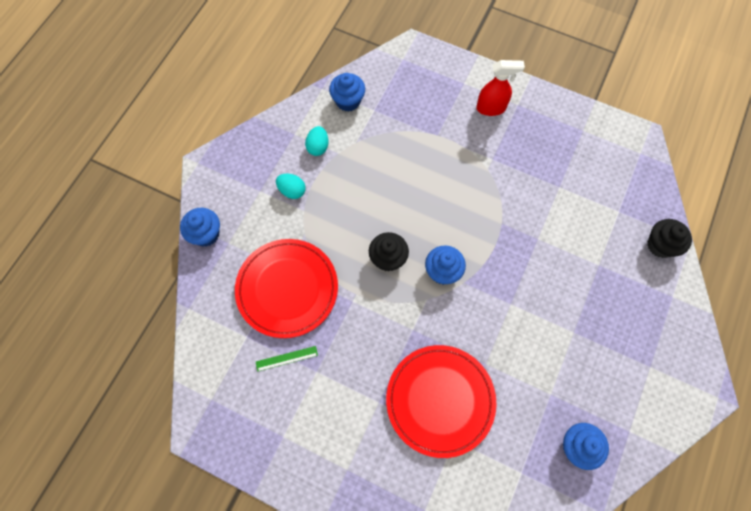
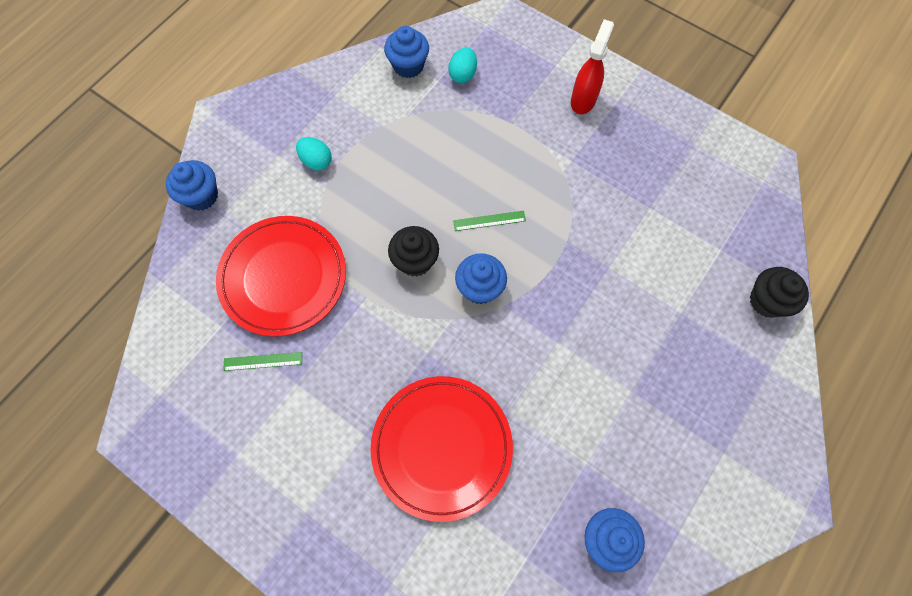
camera: 10 degrees right, 0 degrees up
turquoise egg [305,126,328,156] -> turquoise egg moved to [448,47,477,83]
red spray bottle [476,60,525,116] -> red spray bottle turned 75 degrees counterclockwise [571,19,614,114]
none -> green ruler [453,211,526,231]

